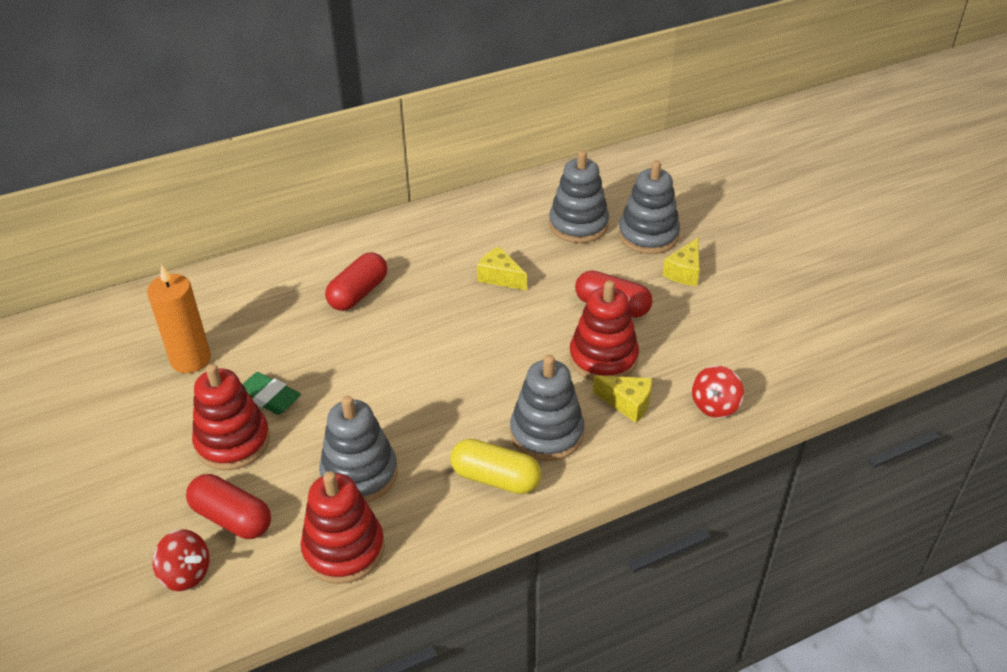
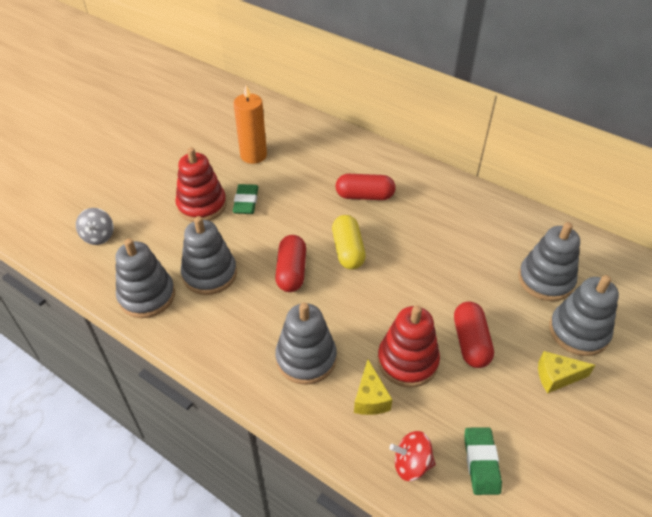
camera: 60 degrees right, 5 degrees up
red spinning top [152,529,209,591] -> grey spinning top [76,208,114,245]
red capsule [186,474,271,539] -> red capsule moved to [275,235,306,292]
red stacking toy [301,471,384,584] -> grey stacking toy [115,238,175,318]
yellow capsule [450,439,541,494] -> yellow capsule moved to [332,215,366,269]
yellow cheese [477,246,527,290] -> none
none -> green eraser [464,427,502,495]

